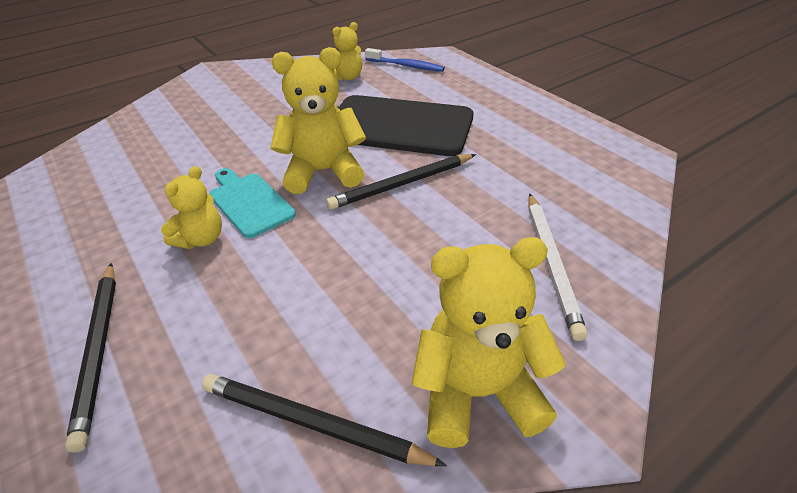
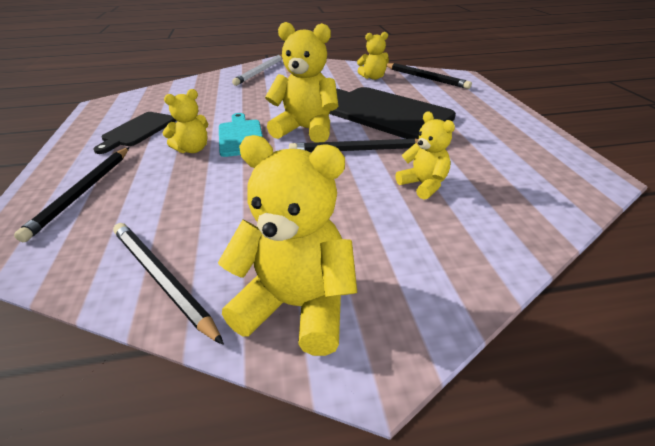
camera: 25 degrees right, 5 degrees down
blue toothbrush [365,48,445,72] -> black pencil [387,63,472,89]
white pencil [528,193,588,341] -> white pencil moved to [232,55,283,86]
none -> black cutting board [94,112,177,154]
none -> yellow teddy bear [395,112,455,200]

